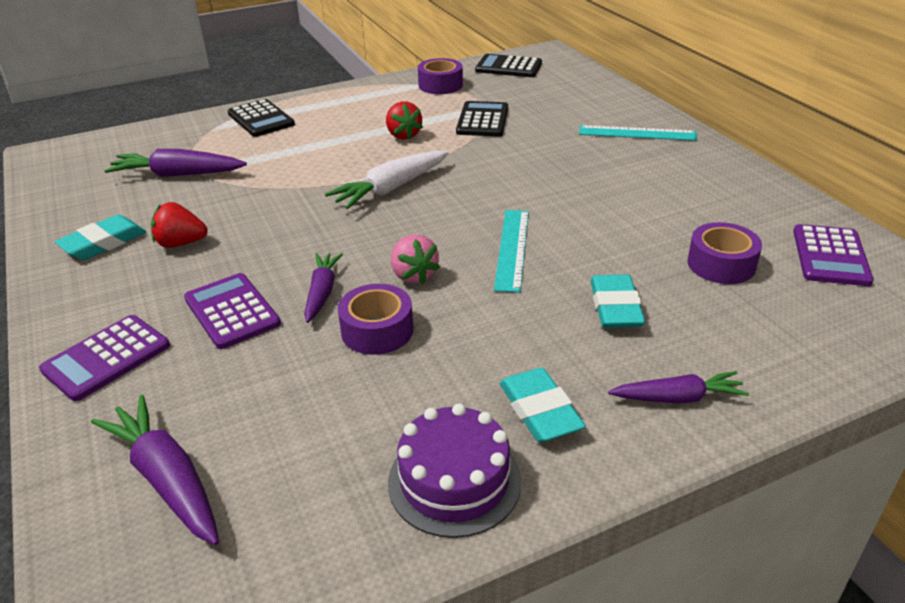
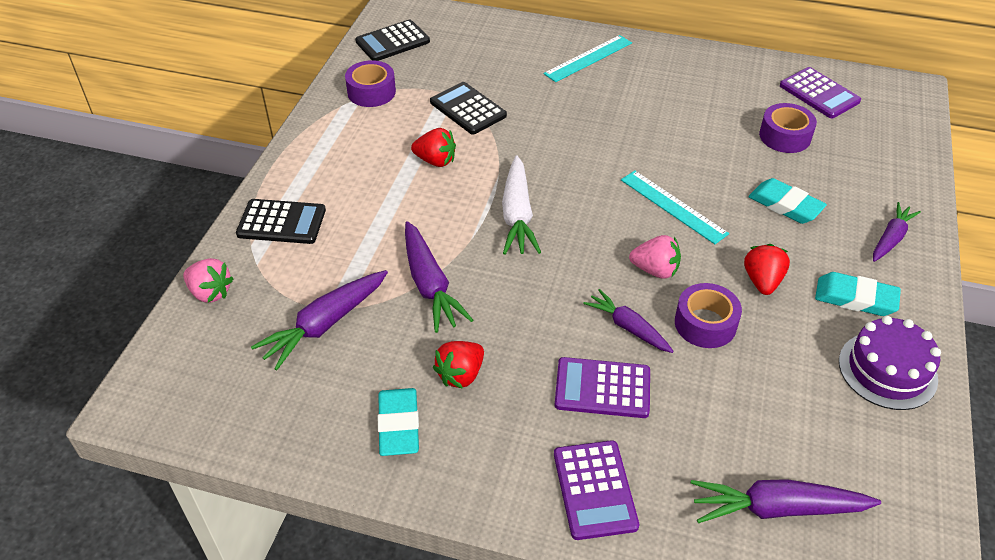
camera: 50 degrees left, 10 degrees up
none -> pink strawberry [183,258,234,303]
none -> purple carrot [405,221,473,333]
none -> red strawberry [744,244,790,295]

